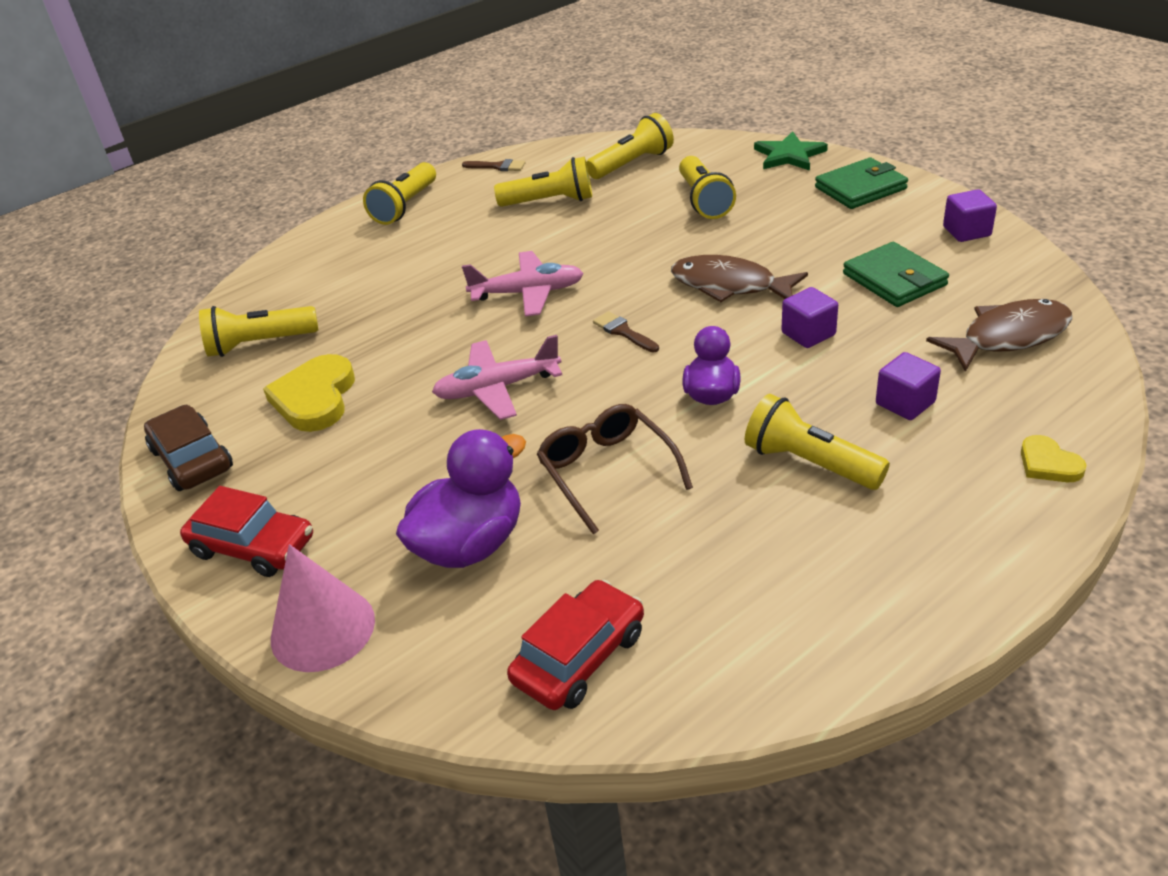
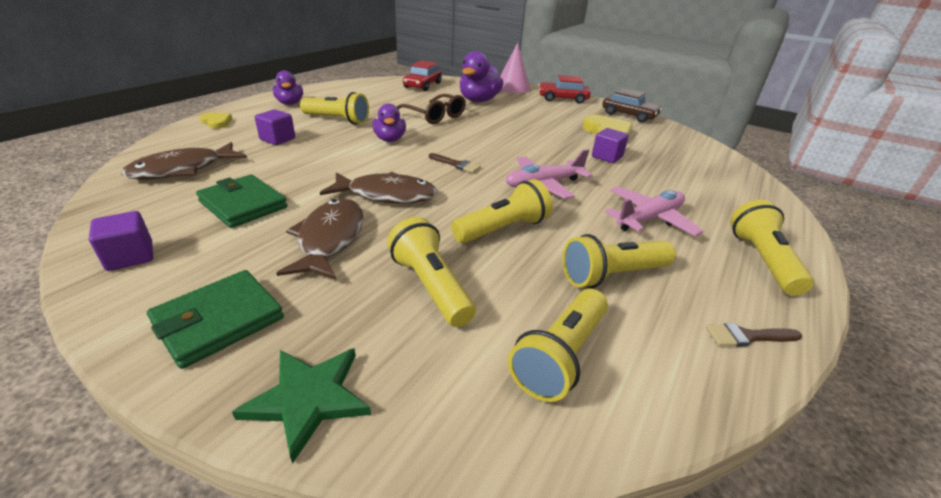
camera: 155 degrees right, 5 degrees down
yellow flashlight [199,306,318,357] -> yellow flashlight moved to [451,179,552,243]
pink plane [432,335,562,420] -> pink plane moved to [605,186,704,236]
purple cube [781,287,838,348] -> purple cube moved to [592,128,629,163]
none -> purple duck [273,71,303,105]
none -> brown fish [277,199,364,280]

